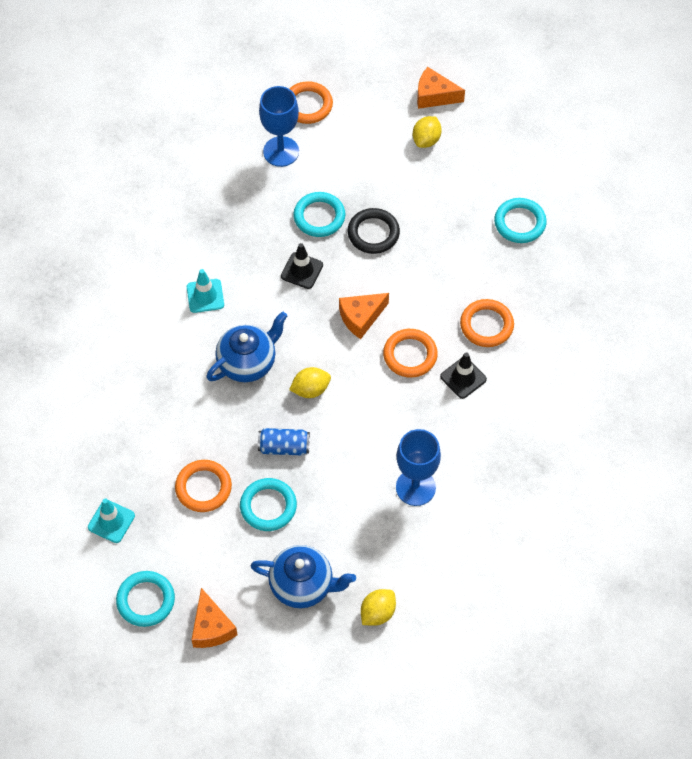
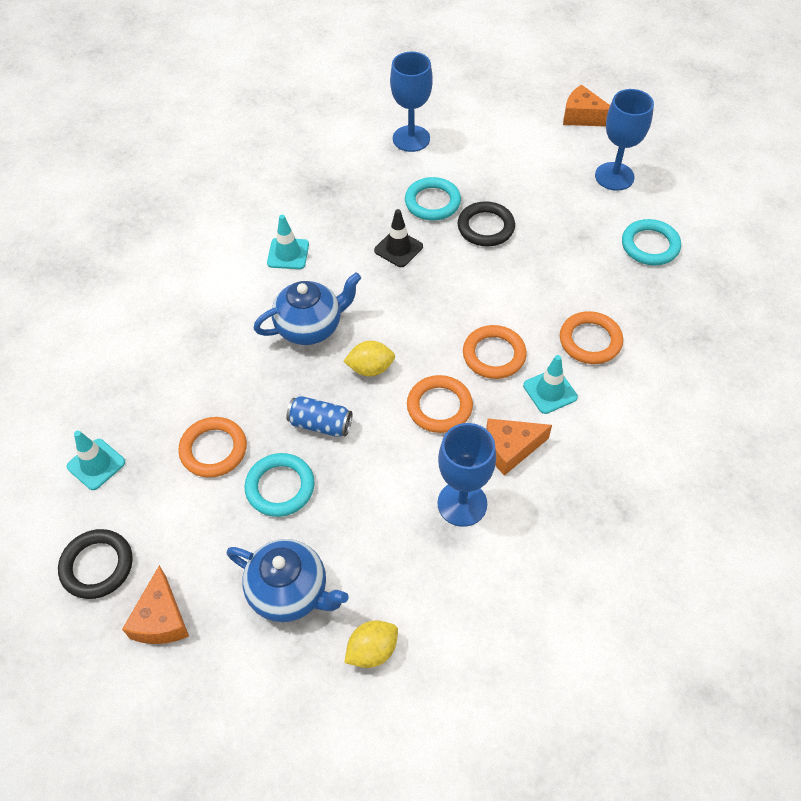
camera: 15 degrees right, 5 degrees down
turquoise ring [116,571,175,627] -> black ring [58,529,133,599]
orange ring [289,81,333,124] -> orange ring moved to [407,375,473,433]
orange cheese [339,293,389,339] -> orange cheese moved to [486,419,552,476]
yellow lemon [413,116,442,148] -> none
black traffic cone [440,352,487,399] -> turquoise traffic cone [523,355,578,414]
none -> blue goblet [595,89,654,191]

